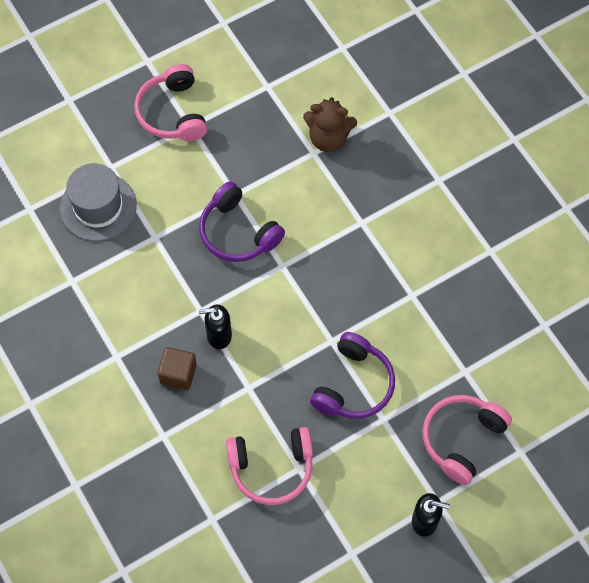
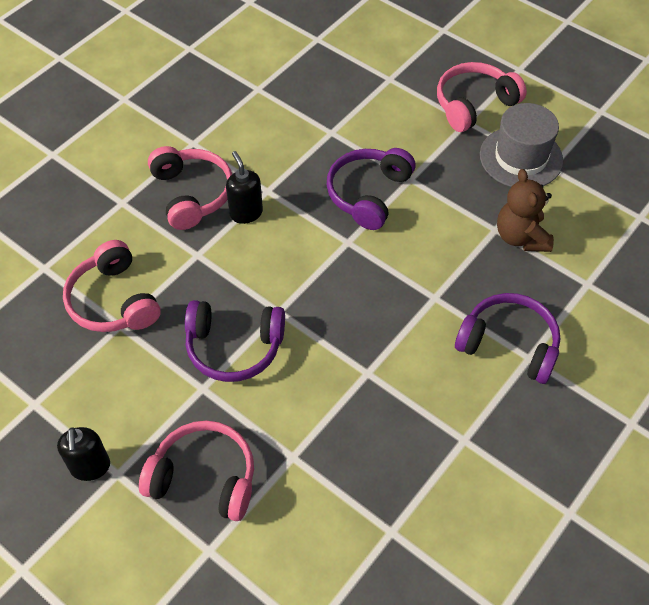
camera: 70 degrees right, 10 degrees down
grey hat [60,163,137,241] -> grey hat moved to [480,103,563,187]
brown cube [158,347,197,390] -> pink headphones [148,146,232,230]
none -> purple headphones [455,293,560,384]

